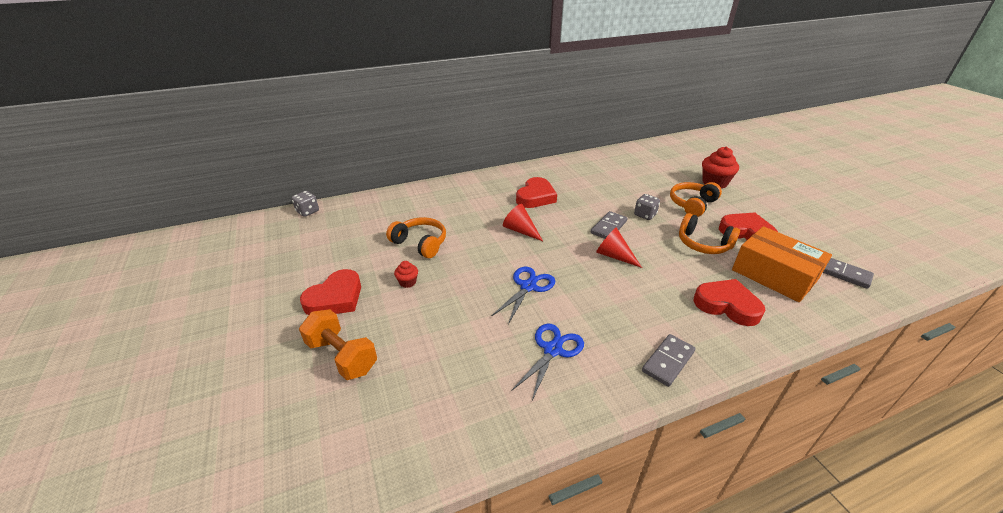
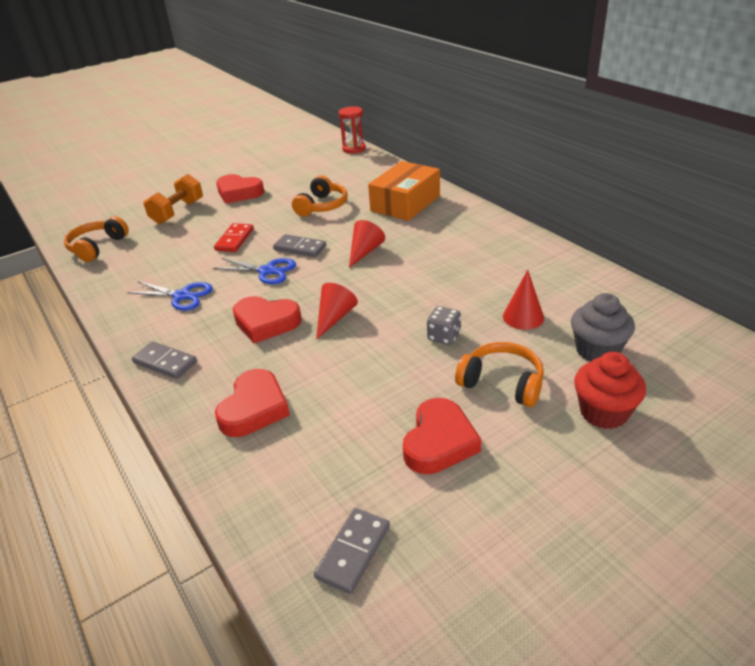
camera: 80 degrees right, 0 degrees up
grey dice [291,191,319,217] -> red hourglass [339,106,366,154]
red cupcake [394,261,418,288] -> none
red heart [516,177,557,208] -> red heart moved to [233,296,302,343]
grey domino [591,211,628,239] -> grey domino moved to [273,234,326,257]
orange headphones [679,213,740,254] -> orange headphones moved to [64,216,129,262]
orange box [732,226,832,302] -> orange box moved to [368,161,440,221]
none -> red domino [214,223,254,252]
none -> red cone [503,270,544,330]
none -> grey cupcake [571,293,635,362]

